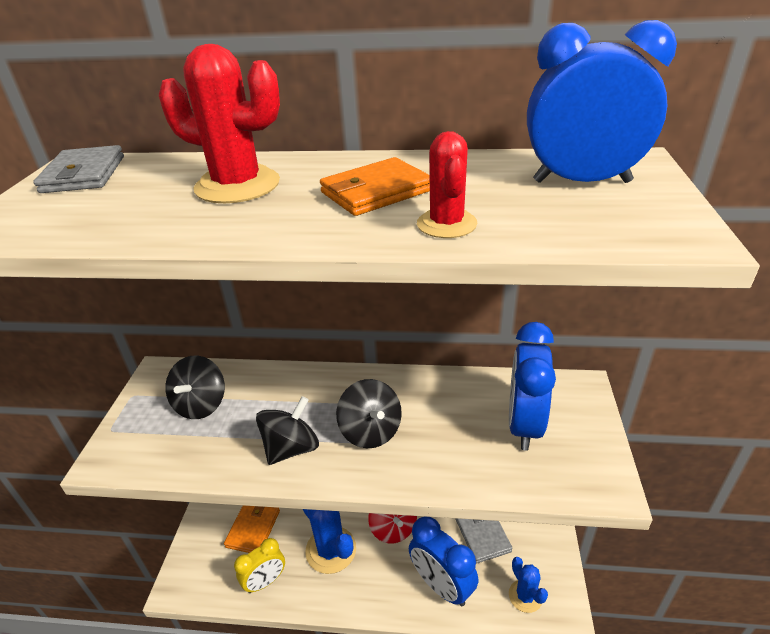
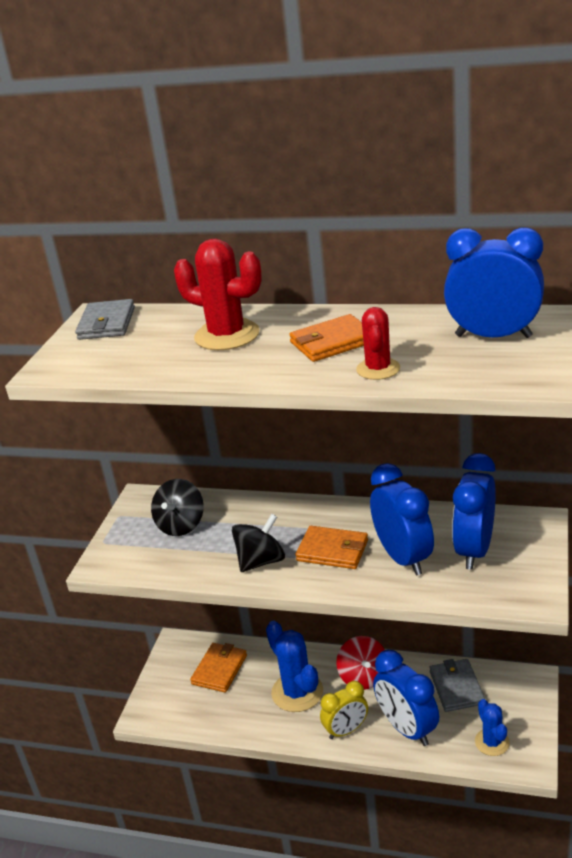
camera: 10 degrees right, 5 degrees down
yellow clock [234,538,285,593] -> yellow clock moved to [320,681,368,739]
black spinning top [336,379,402,448] -> orange wallet [295,526,368,569]
none -> blue clock [370,463,434,576]

